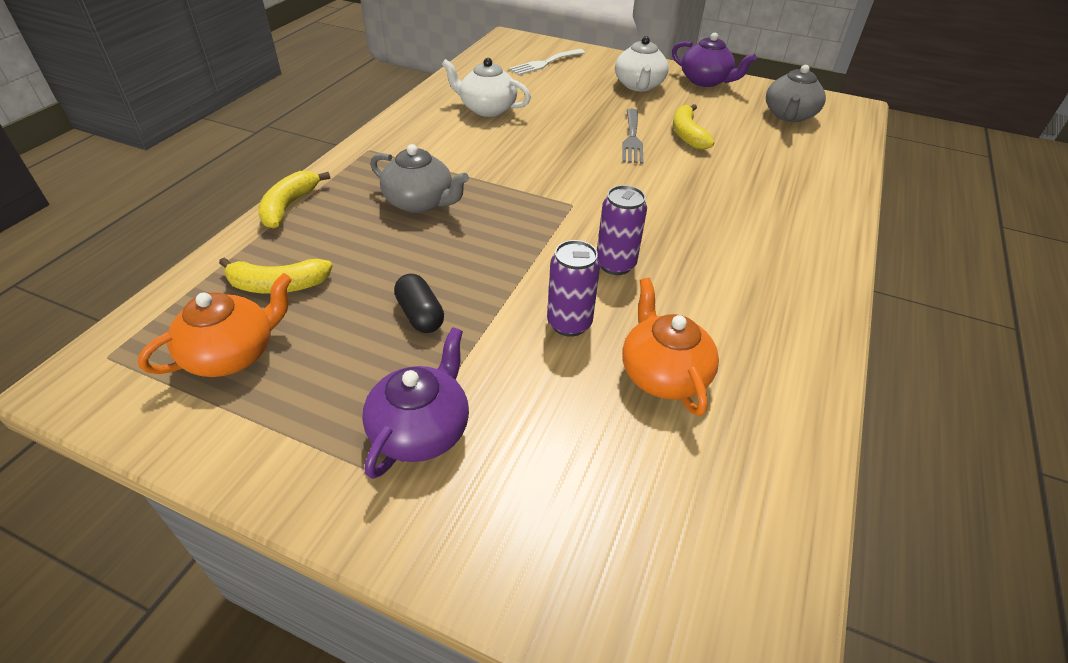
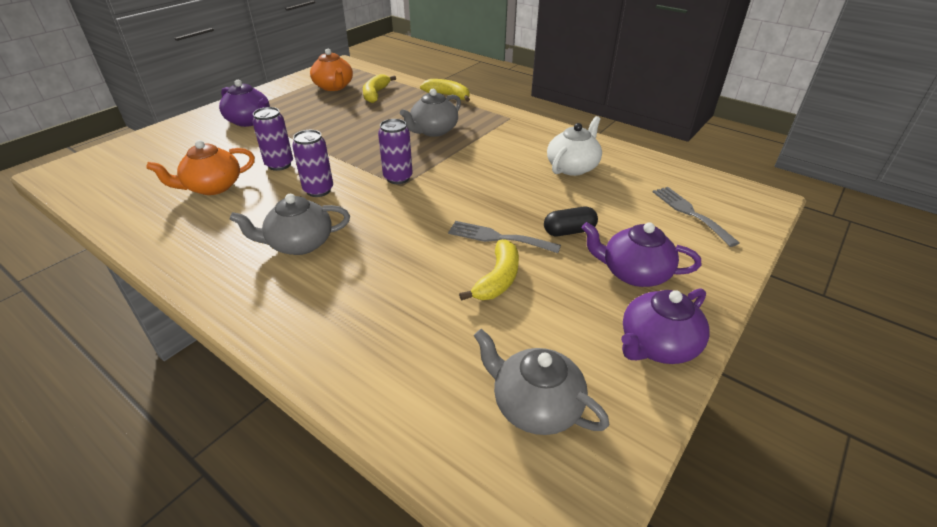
camera: 105 degrees right, 5 degrees down
black capsule [394,273,444,333] -> black capsule moved to [544,207,598,236]
white fork [509,49,585,75] -> grey fork [653,187,740,247]
white teapot [615,36,669,91] -> purple teapot [582,222,701,287]
orange teapot [622,278,719,416] -> orange teapot turned 150 degrees clockwise [146,140,255,195]
yellow banana [673,104,714,150] -> yellow banana turned 105 degrees clockwise [459,239,519,301]
none -> grey teapot [230,194,350,255]
none -> purple can [378,119,413,184]

